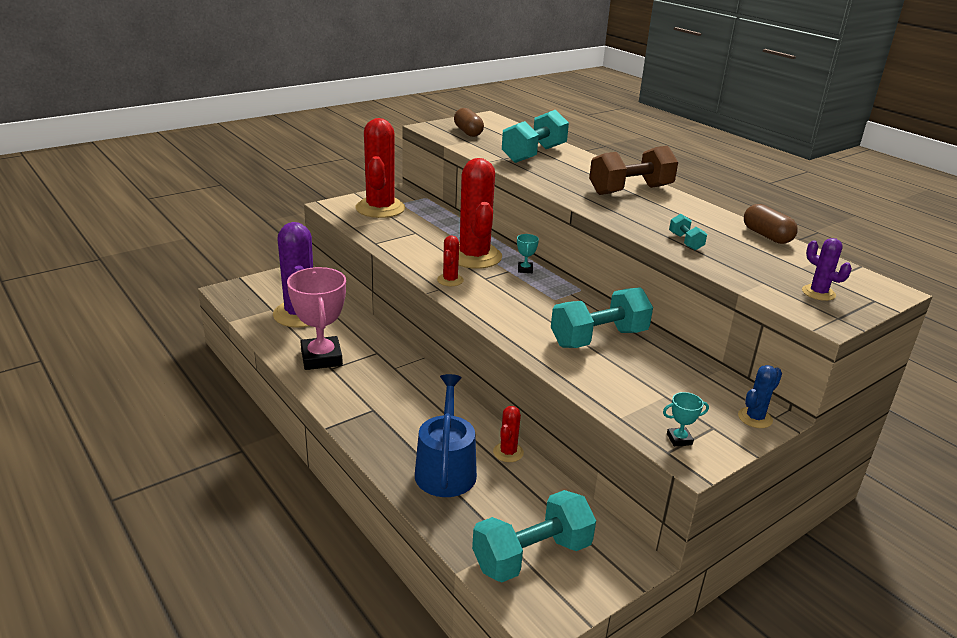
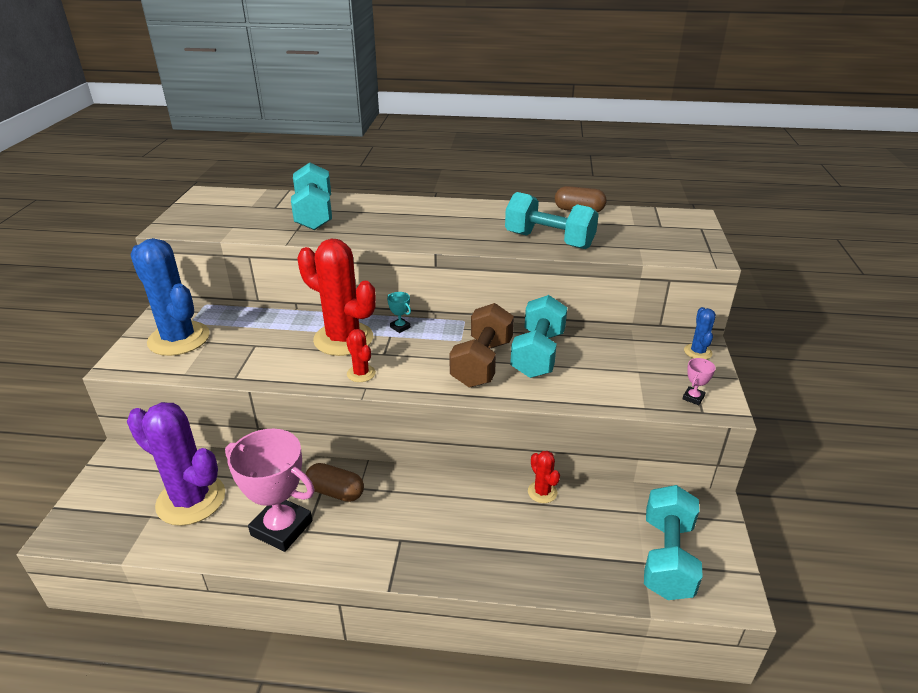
camera: 45 degrees left, 5 degrees up
red cactus [355,118,405,218] -> blue cactus [130,238,210,356]
blue watering can [415,374,477,497] -> none
brown capsule [454,108,484,137] -> brown capsule moved to [306,463,364,502]
brown dumbbell [589,146,678,195] -> brown dumbbell moved to [450,303,514,387]
turquoise trophy [663,392,709,446] -> pink trophy [682,358,716,405]
turquoise dumbbell [669,214,707,250] -> turquoise dumbbell [505,192,599,249], size x2.16
purple cactus [802,238,852,301] -> none

